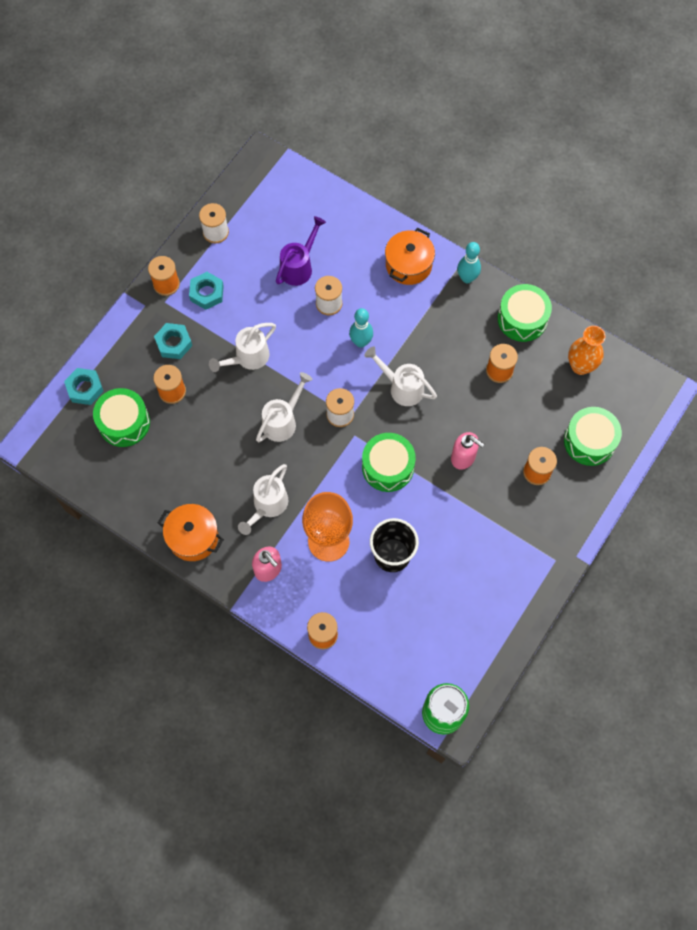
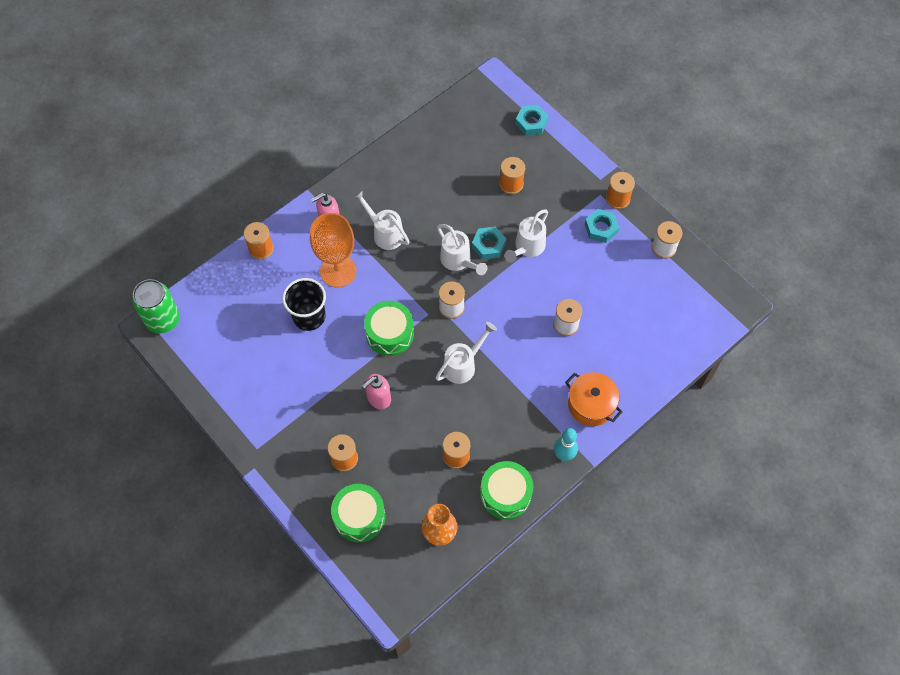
camera: 105 degrees right, 5 degrees down
green drum [93,388,150,447] -> none
turquoise nut [154,323,192,359] -> turquoise nut moved to [472,227,506,260]
orange pot [158,504,224,561] -> none
white watering can [209,323,276,372] -> white watering can turned 120 degrees counterclockwise [504,210,548,262]
purple watering can [276,216,326,286] -> none
turquoise bowling pin [349,308,373,348] -> none

